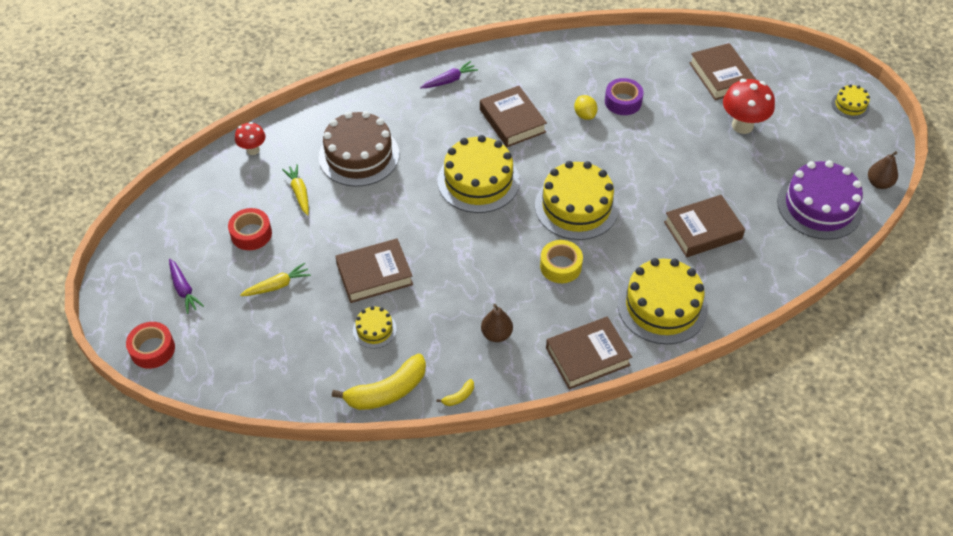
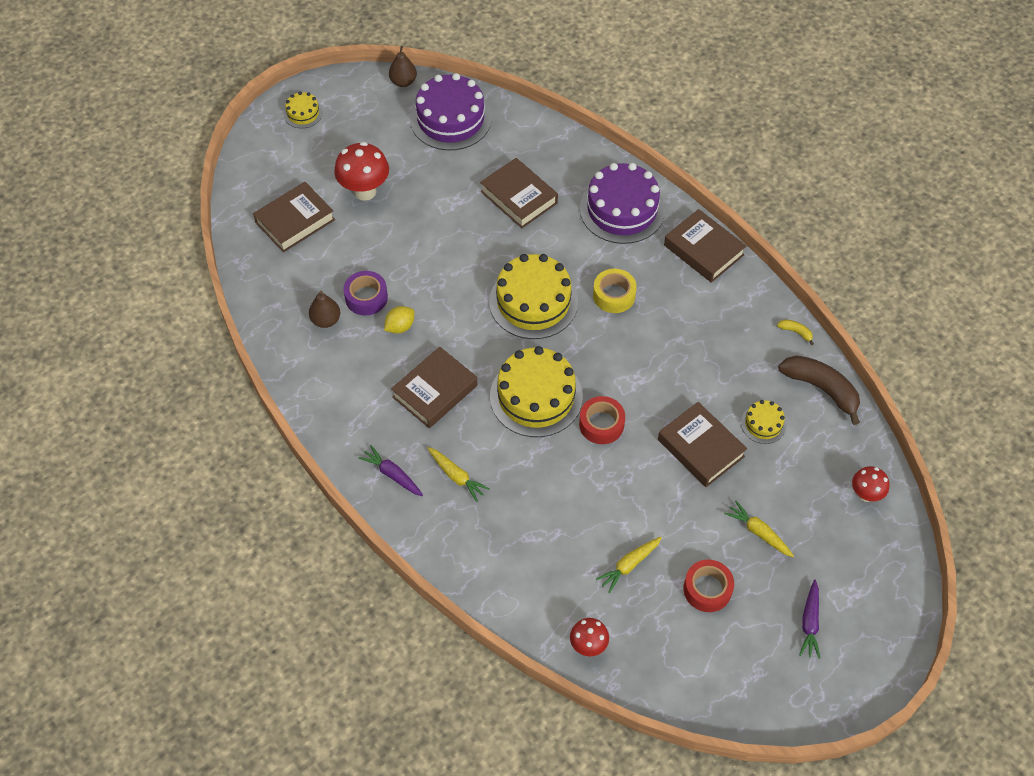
camera: 110 degrees left, 5 degrees up
red tape [126,322,175,369] -> red tape moved to [579,396,625,444]
purple carrot [169,259,204,314] -> purple carrot turned 150 degrees clockwise [799,579,820,659]
brown cake [319,111,399,187] -> none
yellow banana [332,354,426,410] -> brown banana [778,356,860,425]
brown pear [481,304,513,342] -> brown pear moved to [309,291,340,328]
yellow cake [618,258,708,344] -> purple cake [580,163,665,244]
none -> yellow carrot [427,447,490,502]
none -> red mushroom [852,466,889,502]

